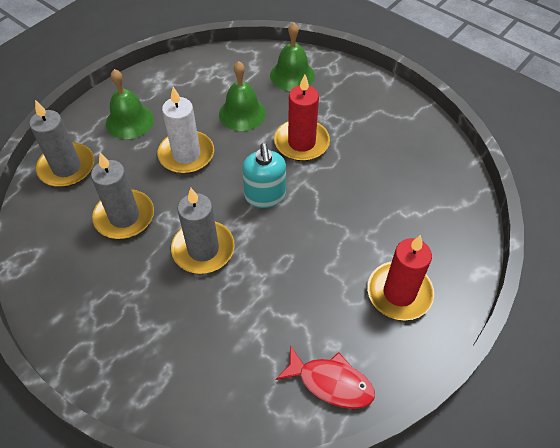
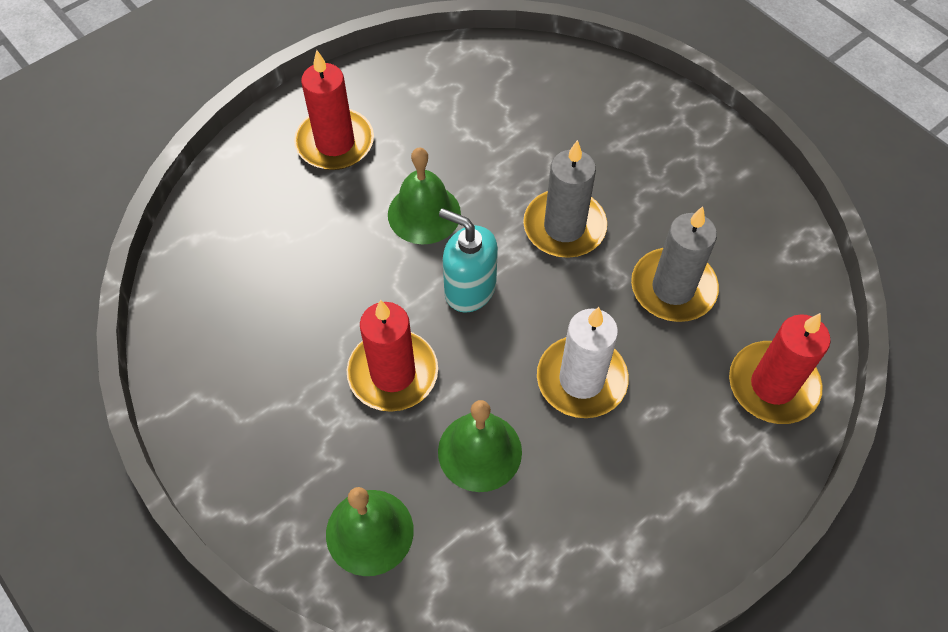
camera: 170 degrees left, 5 degrees up
grey candle [29,100,94,187] -> red candle [729,313,831,424]
green bell [106,69,154,139] -> green bell moved to [388,147,461,244]
turquoise soap dispenser [242,143,286,208] -> turquoise soap dispenser turned 60 degrees counterclockwise [439,208,498,313]
red fish [276,346,375,409] -> none

